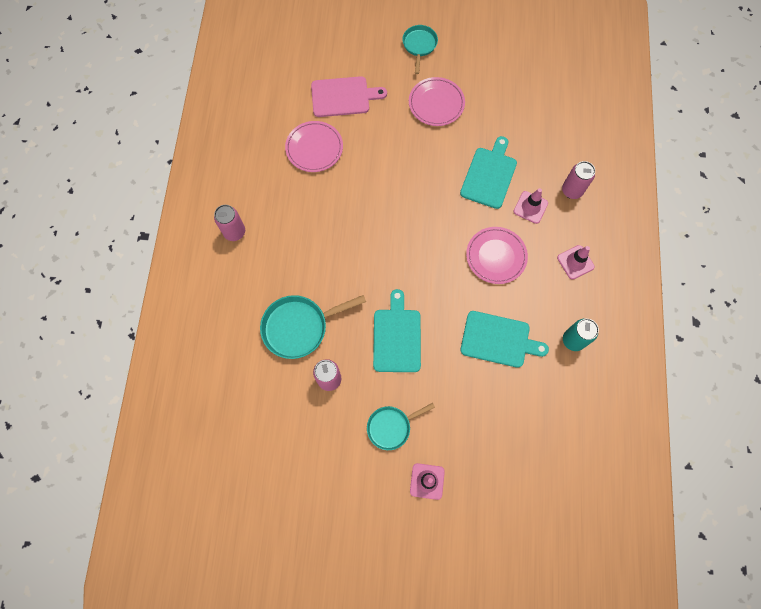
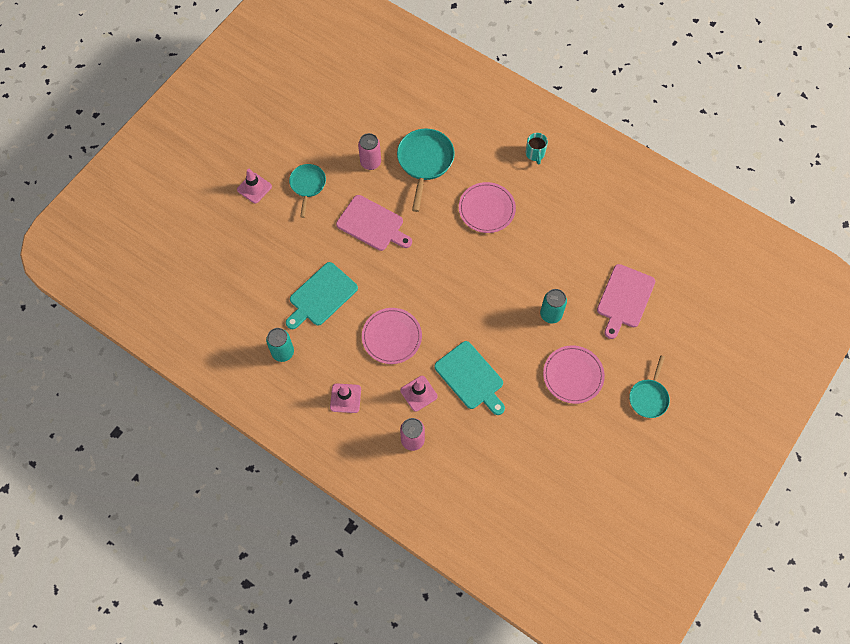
camera: 120 degrees right, 5 degrees down
pink can [214,205,245,241] -> turquoise mug [526,133,548,165]
pink plate [285,121,343,172] -> pink plate moved to [459,182,516,233]
turquoise cutting board [373,289,421,372] -> pink cutting board [336,195,412,251]
turquoise pan [402,25,438,74] -> turquoise pan turned 75 degrees clockwise [629,355,670,418]
none -> turquoise can [540,289,567,324]

